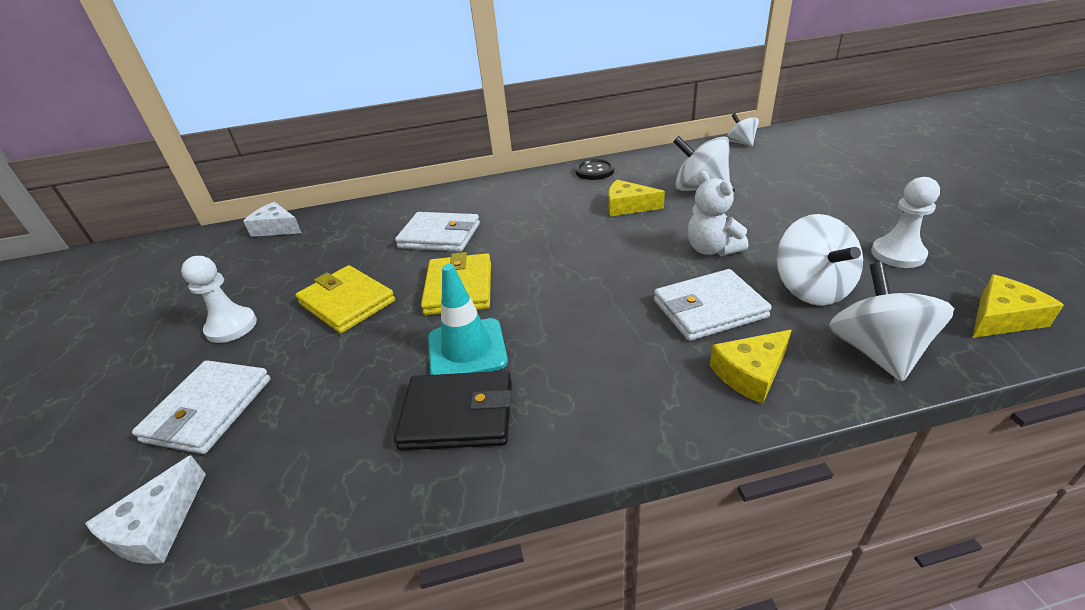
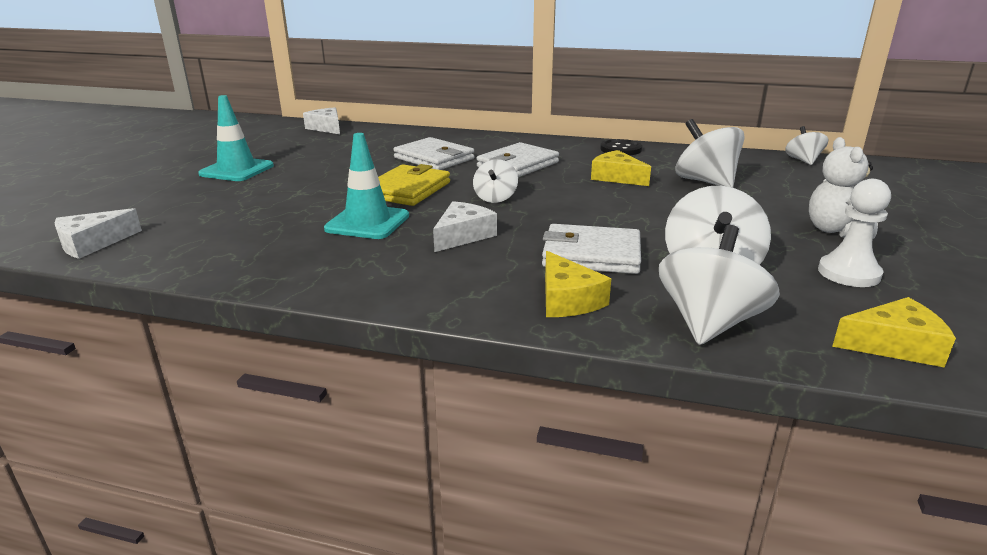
camera: 25 degrees right, 10 degrees down
white wallet [132,360,271,454] -> white wallet moved to [477,142,559,177]
white pawn [181,256,257,343] -> turquoise traffic cone [198,95,274,181]
yellow wallet [295,265,395,333] -> none
black wallet [394,371,512,450] -> none
white teddy bear [688,171,748,256] -> white teddy bear moved to [809,137,878,239]
yellow cheese [710,330,791,404] -> yellow cheese turned 105 degrees counterclockwise [545,251,611,317]
none -> white cheese [433,201,497,252]
none -> white spinning top [473,159,518,203]

